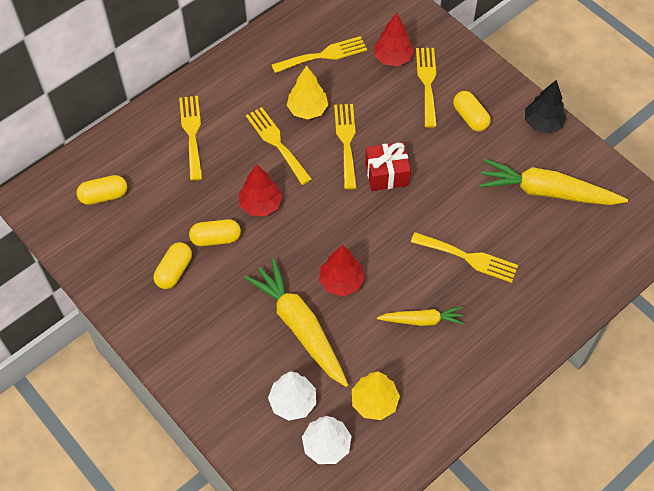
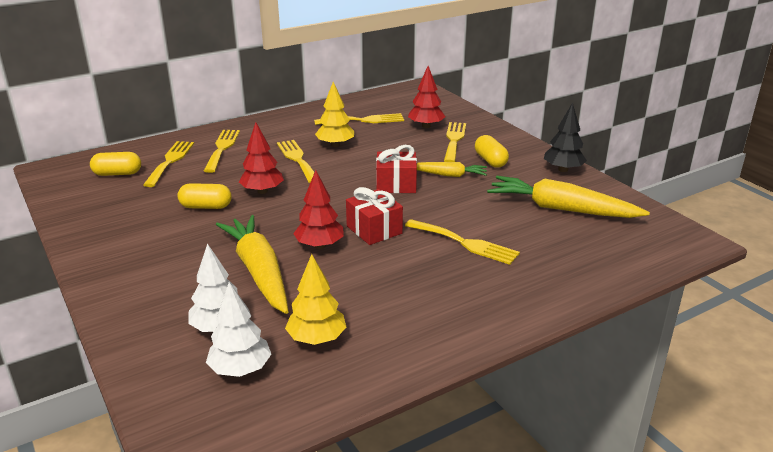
camera: 10 degrees right, 30 degrees down
yellow capsule [154,242,192,289] -> none
yellow fork [334,104,356,189] -> yellow fork moved to [143,141,194,187]
yellow carrot [377,306,465,326] -> yellow carrot moved to [417,162,487,177]
none -> red gift [346,187,403,245]

